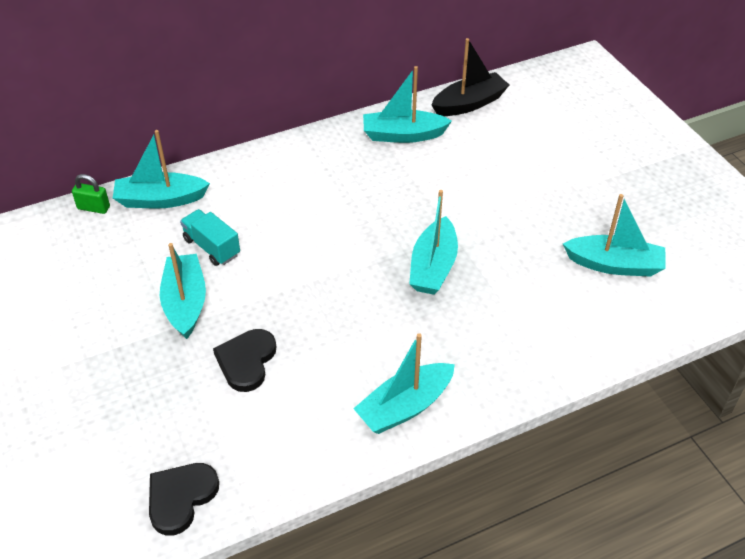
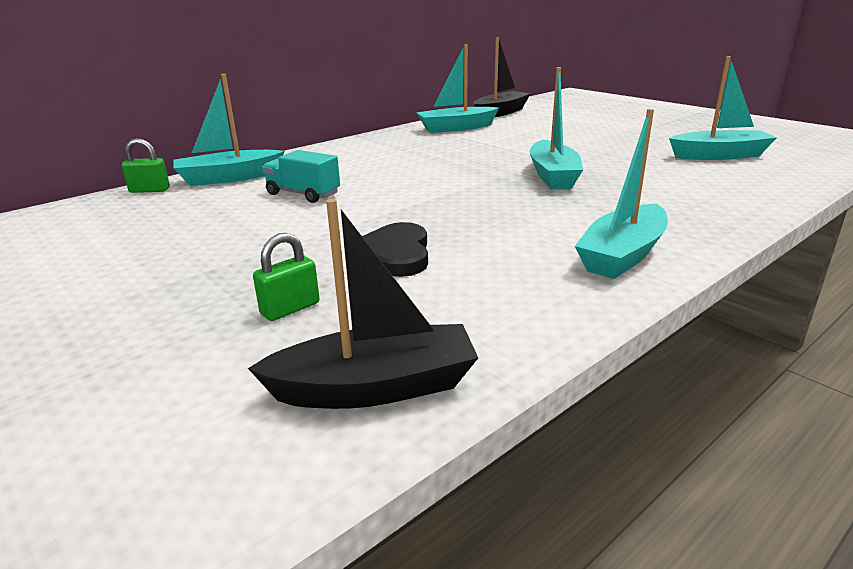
camera: 15 degrees left, 20 degrees down
black heart [149,463,219,536] -> black boat [248,199,478,409]
turquoise boat [160,243,206,339] -> none
none -> green padlock [253,233,320,321]

